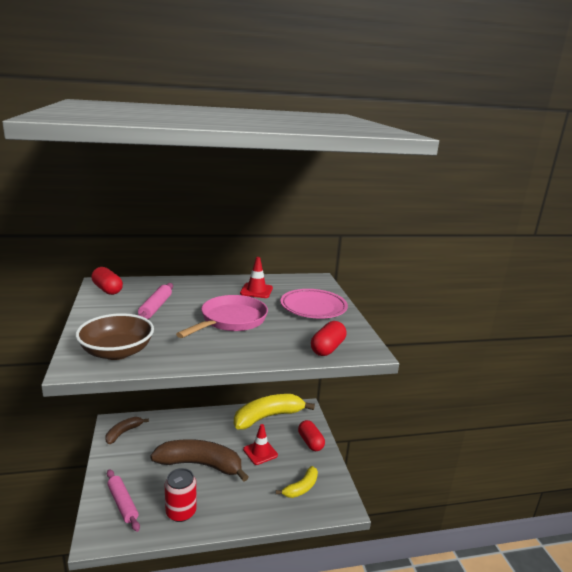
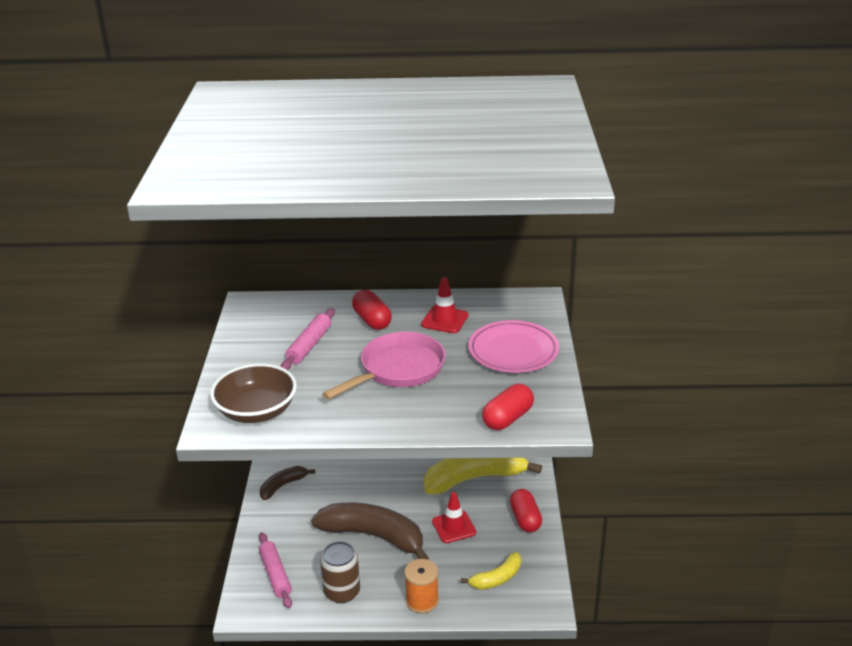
camera: 15 degrees right, 10 degrees up
red capsule [91,267,123,295] -> red capsule moved to [352,290,392,330]
red can [165,468,196,522] -> brown can [320,541,360,603]
none -> orange spool [404,559,439,614]

